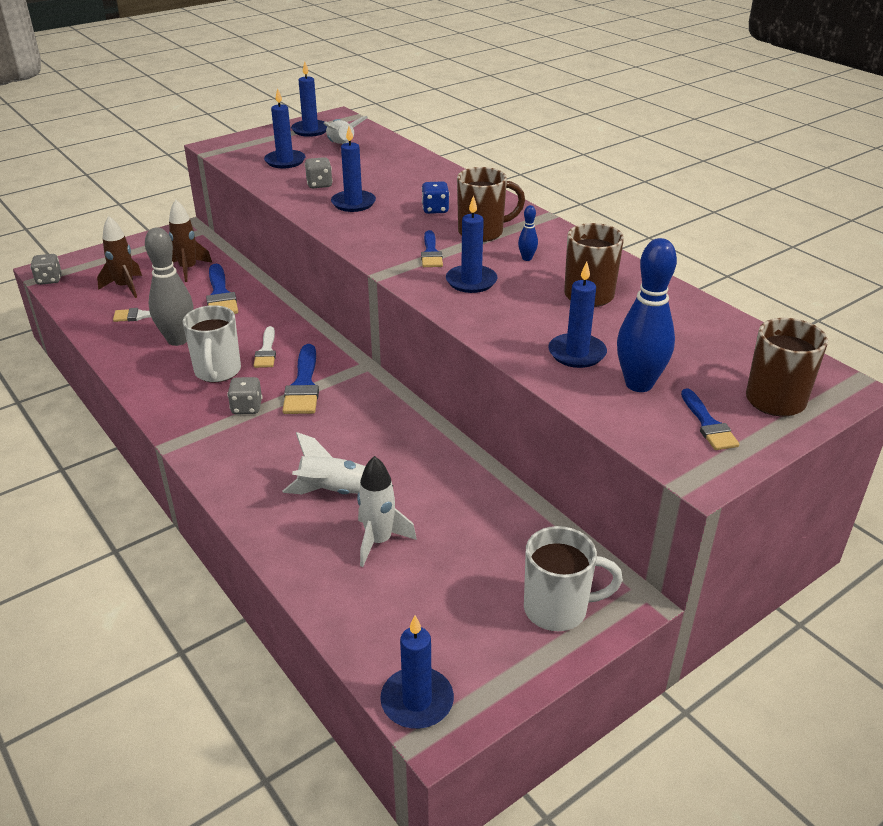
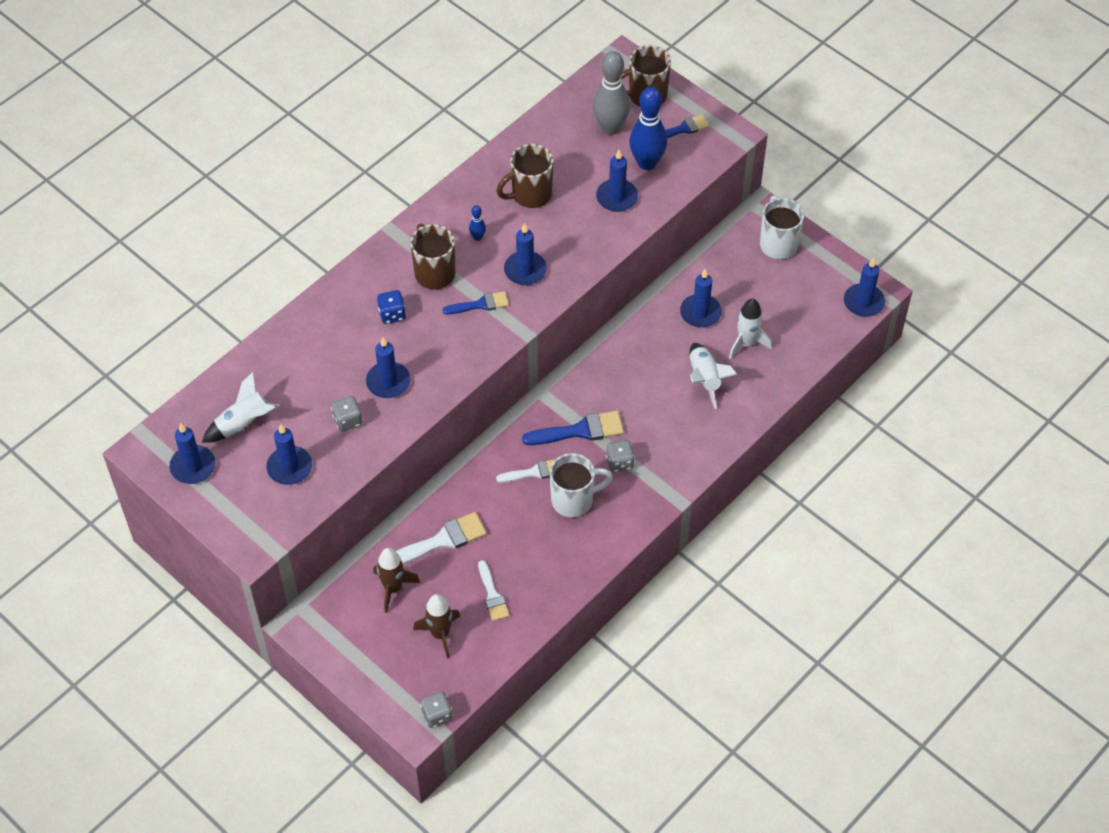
camera: 100 degrees left, 20 degrees up
grey bowling pin [145,227,194,346] -> grey bowling pin moved to [593,51,630,135]
blue brush [206,264,238,314] -> white brush [396,512,487,565]
none -> blue candle [680,269,722,328]

